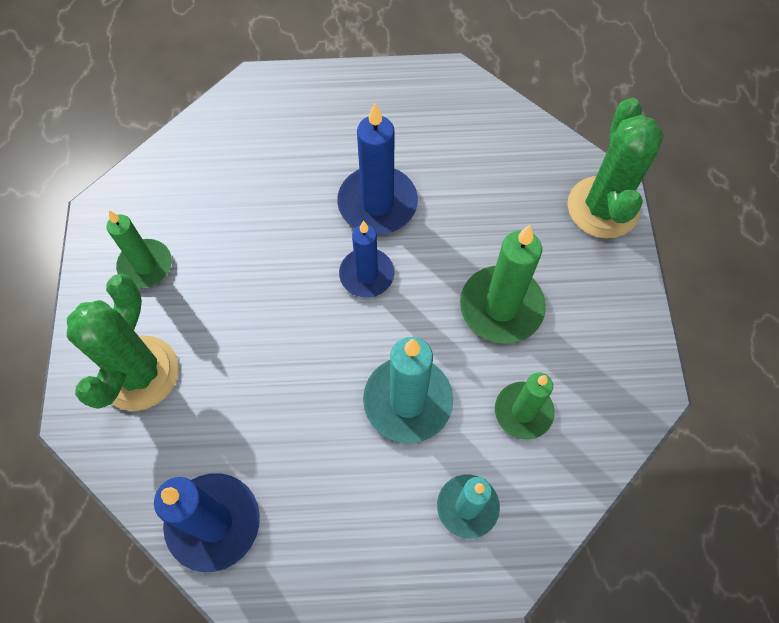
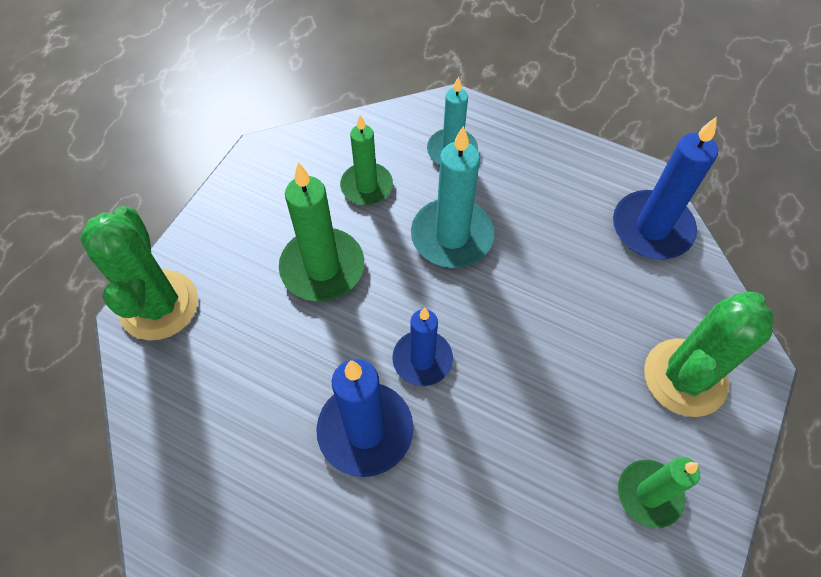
camera: 150 degrees left, 5 degrees down
green cactus [568,98,664,239] -> green cactus turned 45 degrees counterclockwise [80,206,198,340]

